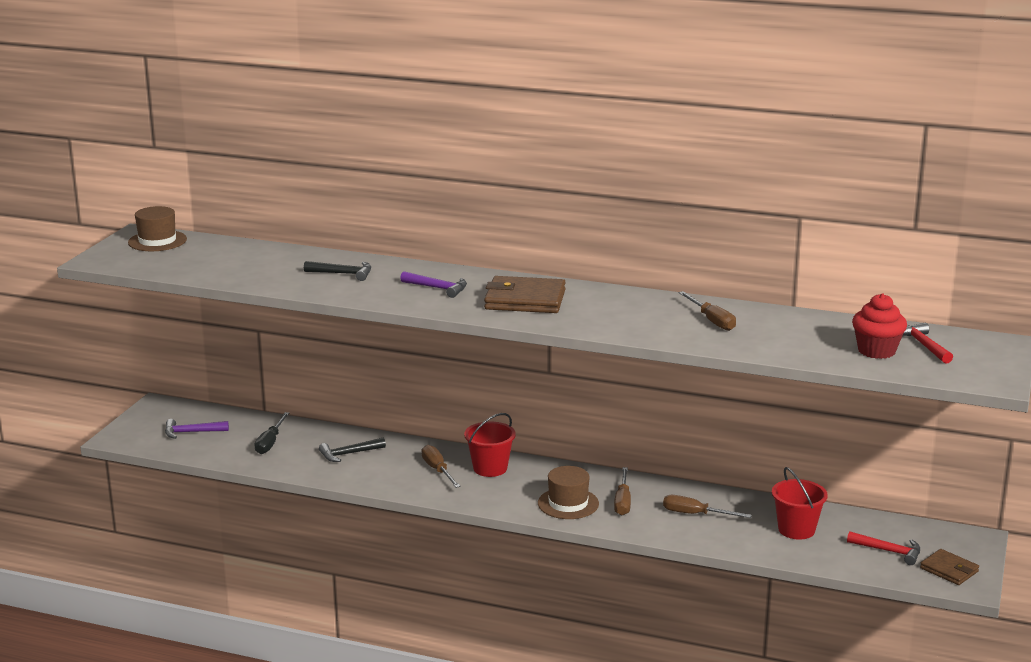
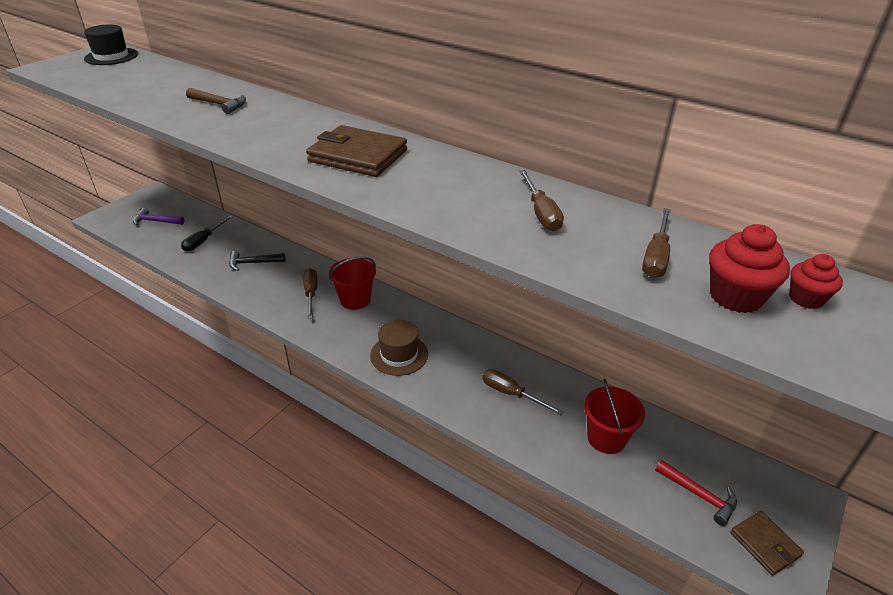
camera: 15 degrees right, 15 degrees up
brown hat [128,206,187,251] -> black hat [84,25,138,65]
black hammer [304,261,371,281] -> brown hammer [186,88,246,114]
purple hammer [400,271,467,298] -> none
brown screwdriver [614,467,631,515] -> brown screwdriver moved to [642,208,671,278]
red hammer [903,322,953,364] -> red cupcake [789,254,843,309]

